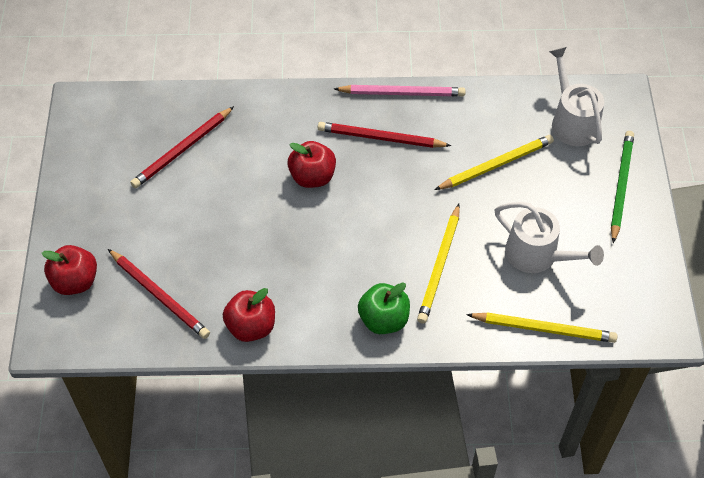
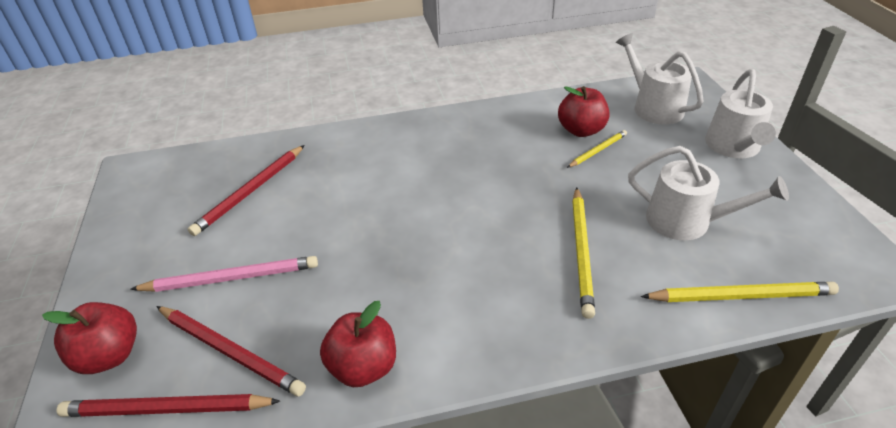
camera: 10 degrees left, 15 degrees down
red apple [288,141,336,188] -> red apple moved to [558,86,609,137]
red pencil [318,122,451,148] -> red pencil moved to [57,394,280,417]
pink pencil [334,85,465,97] -> pink pencil moved to [130,256,318,292]
green apple [358,282,410,334] -> none
yellow pencil [435,135,554,190] -> yellow pencil [567,130,627,168], size x0.59
green pencil [611,131,634,243] -> white watering can [705,69,776,158]

